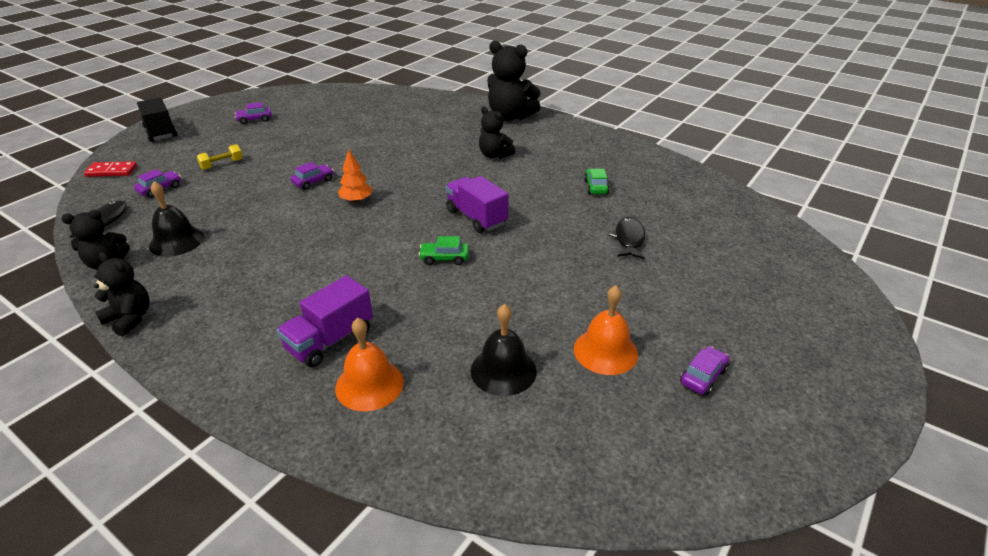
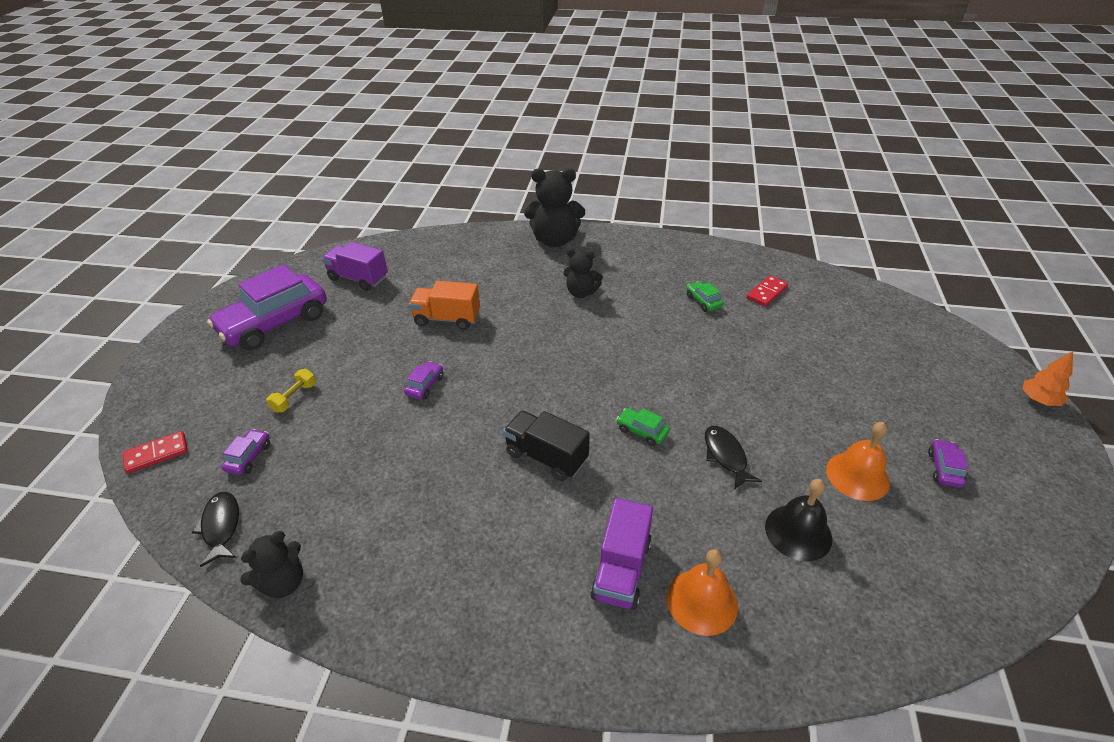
camera: 25 degrees left, 5 degrees up
black teddy bear [94,252,150,336] -> none
black truck [137,98,177,142] -> black truck moved to [503,411,590,481]
black bell [149,181,204,257] -> none
purple car [235,102,272,124] -> purple car [207,264,327,350], size x2.49
orange tree [338,149,373,203] -> orange tree moved to [1023,351,1073,406]
green car [419,236,469,265] -> green car turned 60 degrees clockwise [616,408,670,446]
purple truck [445,176,509,233] -> purple truck moved to [322,242,388,291]
black fish [609,217,645,259] -> black fish moved to [705,426,762,489]
none -> orange truck [409,281,480,330]
none -> red domino [746,275,788,307]

